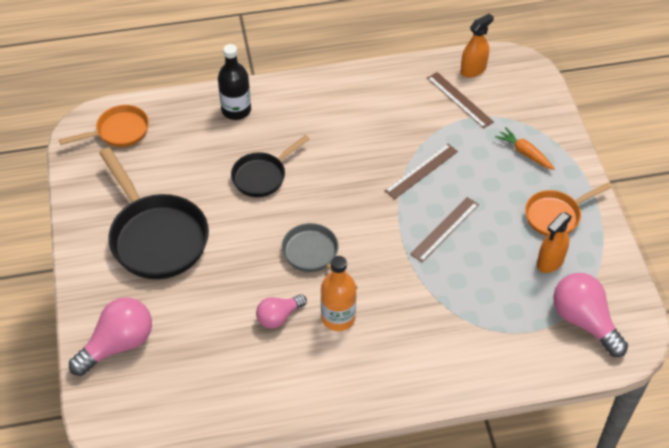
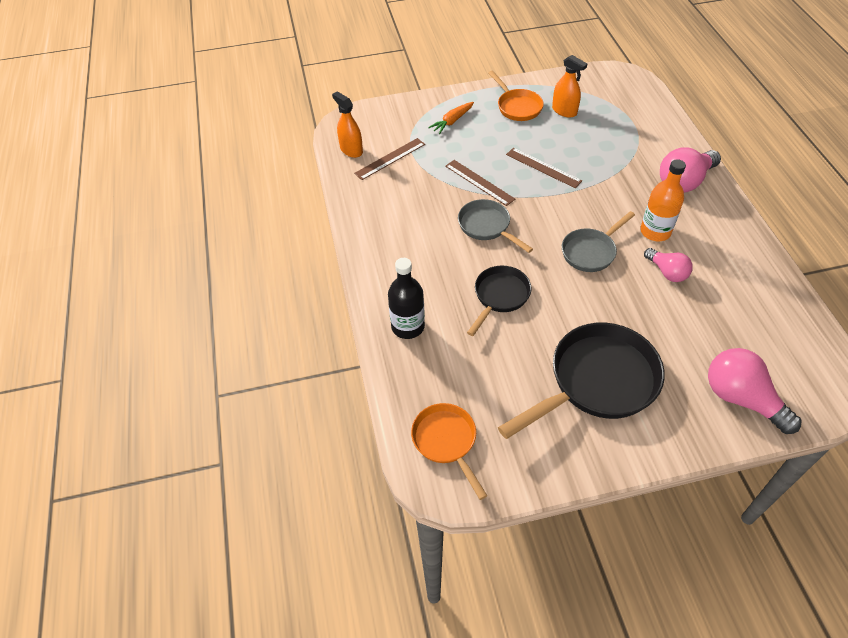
camera: 90 degrees left, 0 degrees up
black pan [231,135,310,197] -> black pan turned 105 degrees counterclockwise [467,265,531,336]
pink light bulb [553,273,628,357] -> pink light bulb moved to [660,147,721,193]
none -> grey pan [458,199,533,253]

